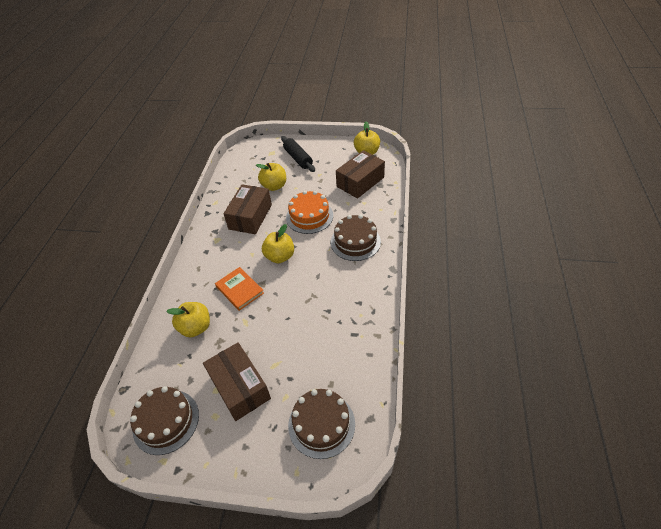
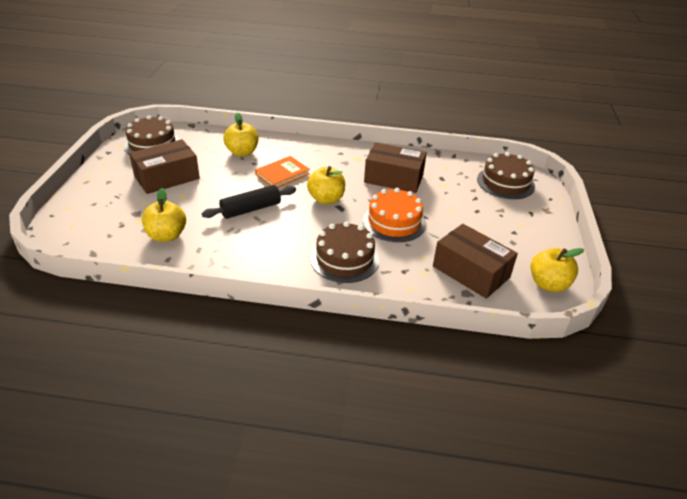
camera: 85 degrees right, 10 degrees down
yellow apple [256,163,286,191] -> yellow apple moved to [142,188,186,242]
black rolling pin [281,136,315,172] -> black rolling pin moved to [202,185,296,219]
brown cake [288,389,355,459] -> brown cake moved to [477,152,535,199]

